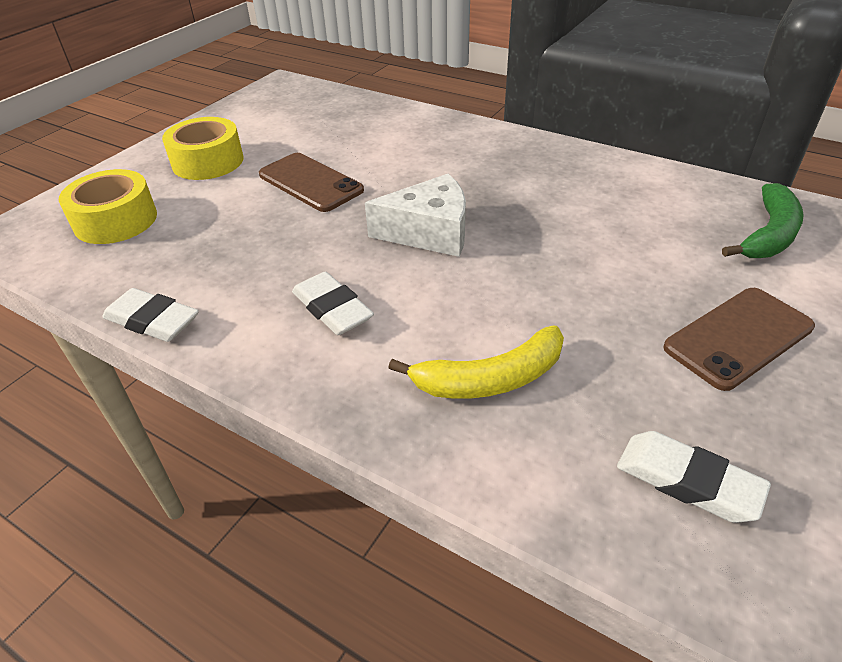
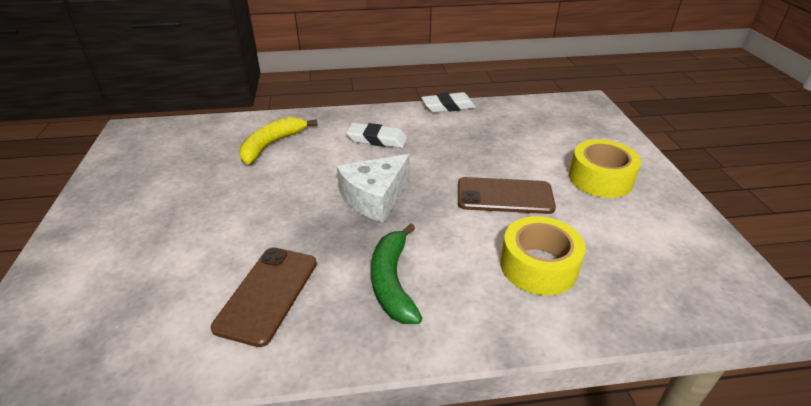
camera: 140 degrees right, 5 degrees down
yellow tape [59,169,157,244] -> yellow tape moved to [500,216,586,295]
white eraser [617,431,771,523] -> none
brown phone [663,288,815,391] -> brown phone moved to [211,248,317,347]
green banana [722,183,804,258] -> green banana moved to [371,224,422,324]

